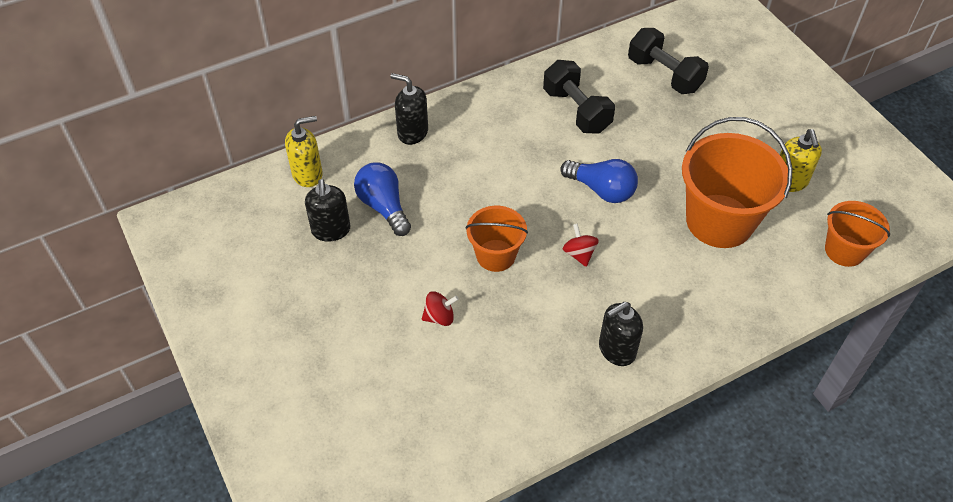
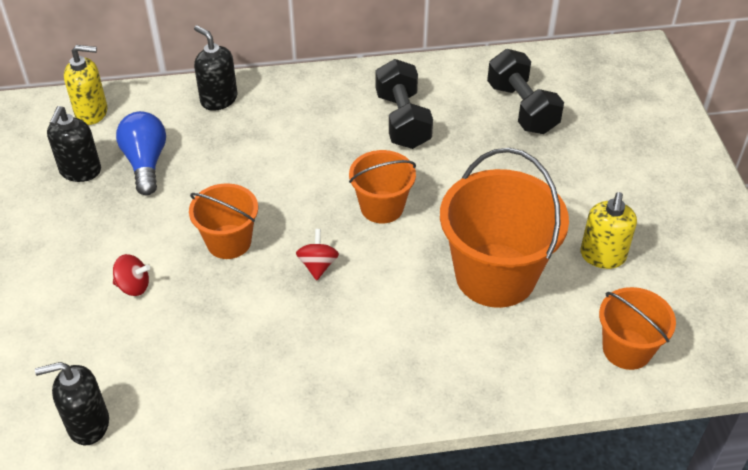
camera: 20 degrees right, 5 degrees down
blue light bulb [560,159,638,203] -> orange bucket [349,150,416,223]
black soap dispenser [599,302,643,366] -> black soap dispenser moved to [35,362,109,445]

